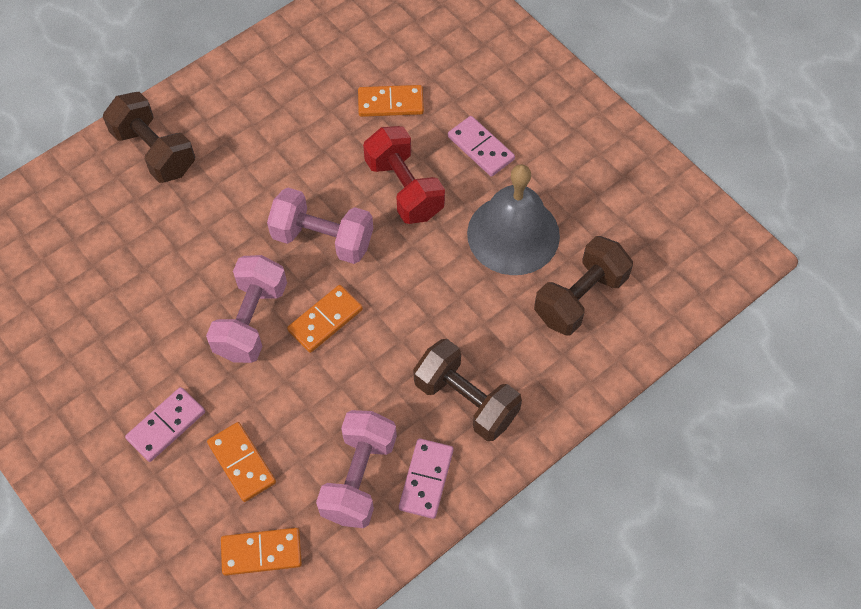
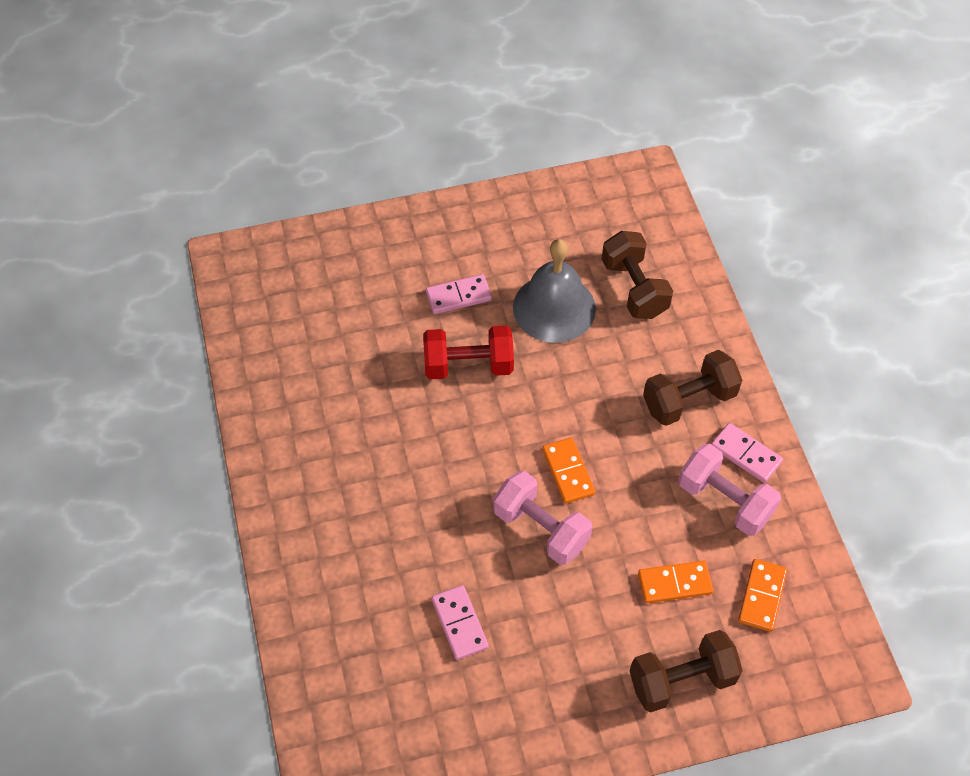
camera: 65 degrees left, 5 degrees down
brown dumbbell [103,92,195,183] -> brown dumbbell moved to [630,630,743,712]
pink domino [125,387,205,462] -> pink domino moved to [432,585,489,660]
pink dumbbell [267,187,373,264] -> none
orange domino [358,85,424,117] -> none

